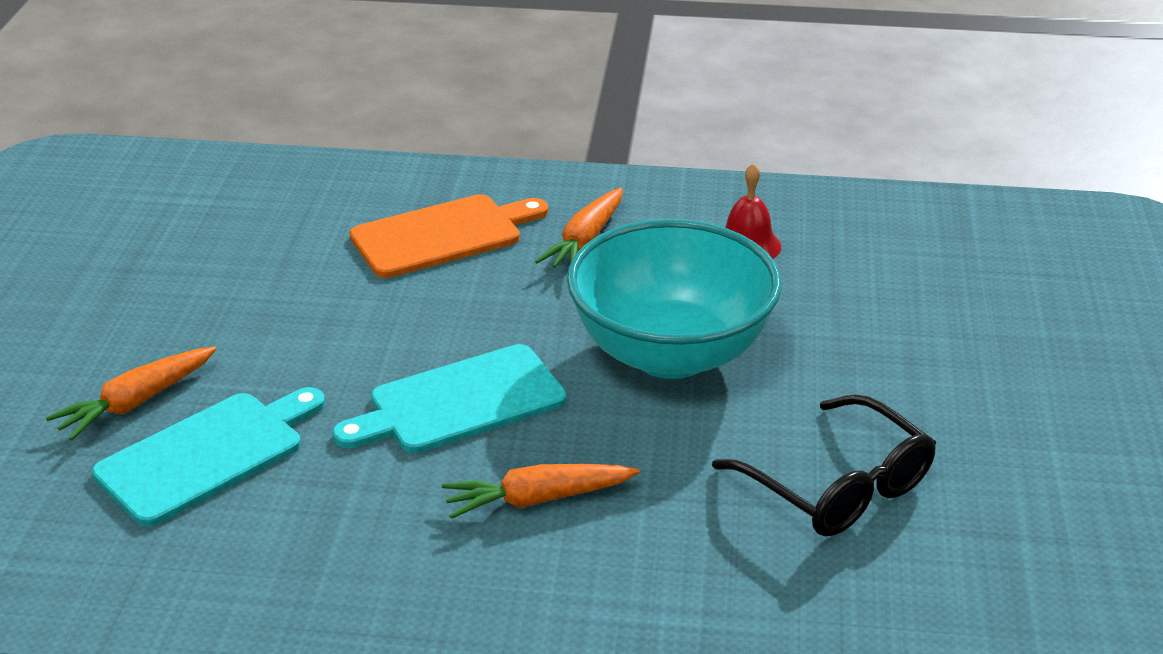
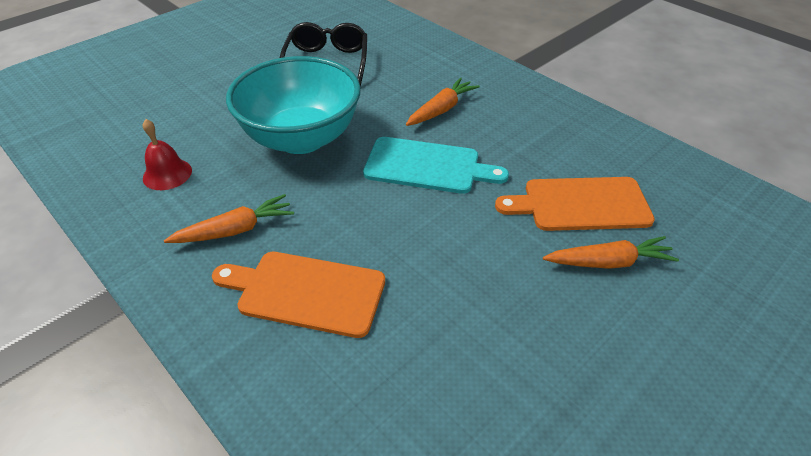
camera: 140 degrees left, 10 degrees up
turquoise cutting board [92,387,325,526] -> orange cutting board [495,177,655,231]
orange carrot [442,464,640,519] -> orange carrot turned 75 degrees counterclockwise [406,77,480,126]

